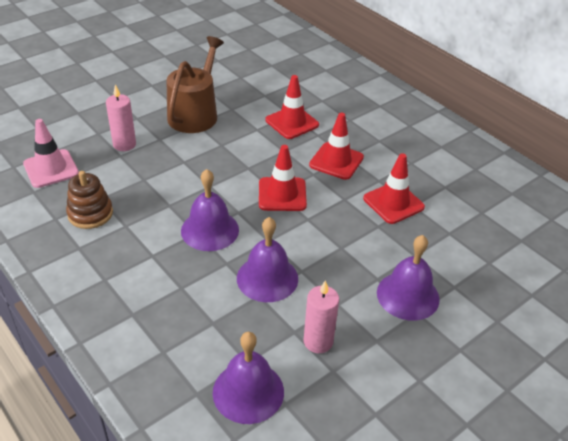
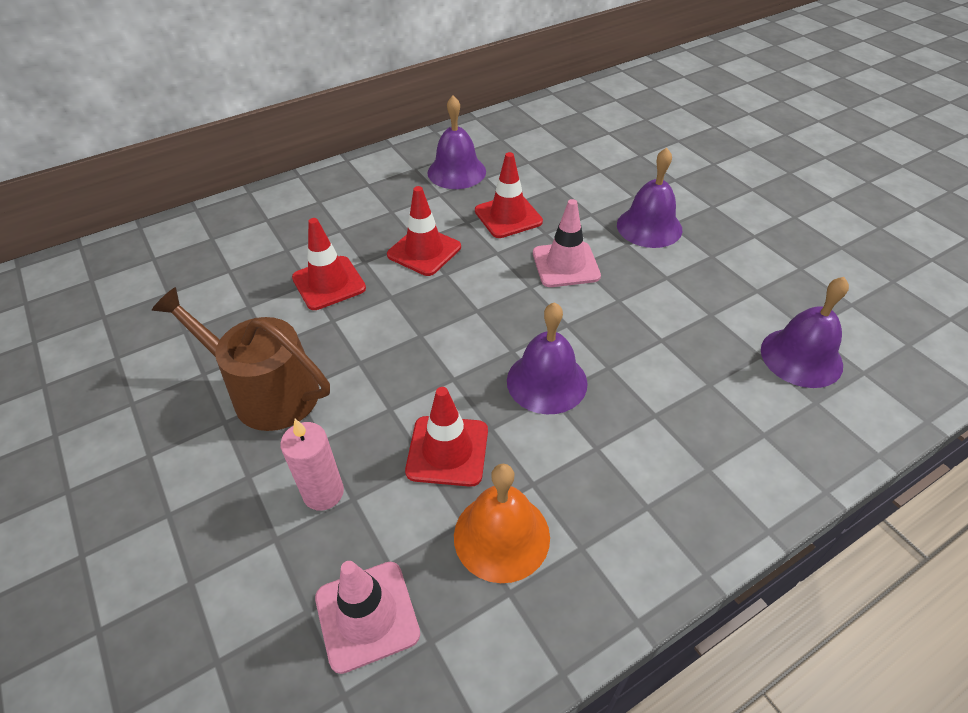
camera: 80 degrees left, 5 degrees up
brown stacking toy [66,171,113,229] -> orange bell [454,464,550,583]
purple bell [237,217,298,302] -> purple bell moved to [427,96,486,189]
red traffic cone [259,145,307,211] -> red traffic cone moved to [405,387,488,487]
pink candle [304,280,339,353] -> none
none -> pink traffic cone [533,199,601,287]

